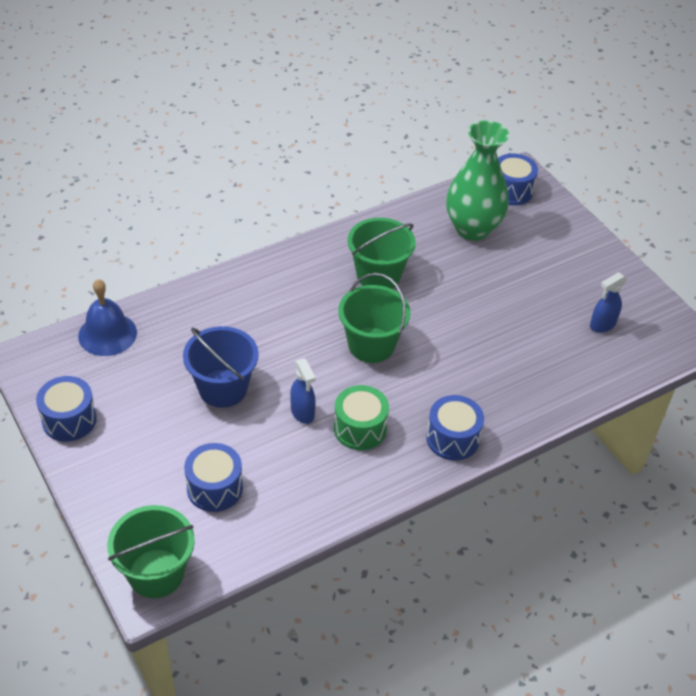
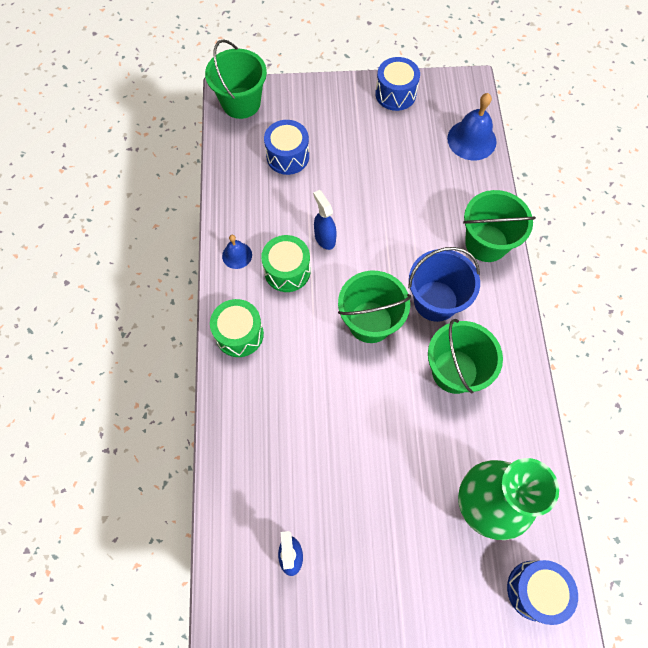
camera: 120 degrees right, 20 degrees up
blue bucket [183,326,259,408] -> blue bucket moved to [408,247,480,322]
blue spray bottle [290,358,316,424] -> blue spray bottle turned 60 degrees clockwise [313,190,337,250]
blue drum [426,395,484,460] -> green drum [210,299,264,357]
none -> blue bell [222,235,252,269]
none -> green bucket [463,190,536,262]

